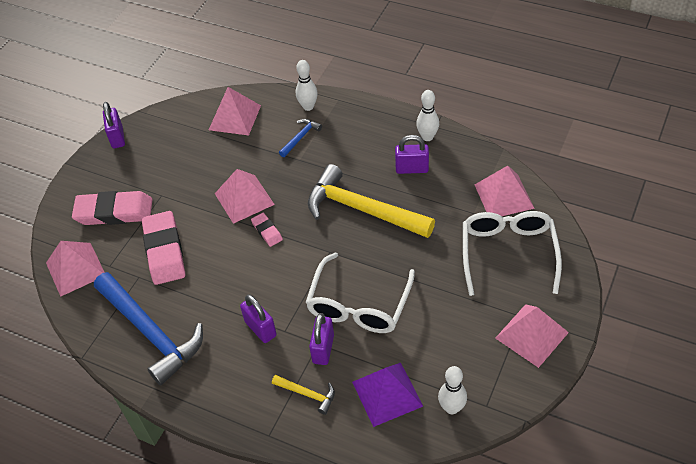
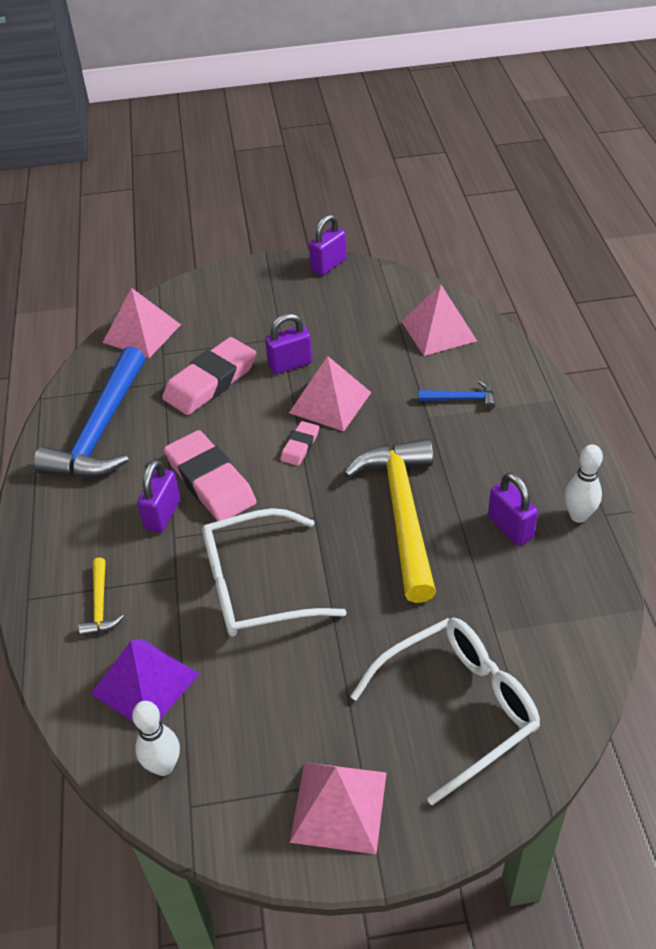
camera: 55 degrees right, 5 degrees down
pink eraser [72,191,153,225] -> pink eraser moved to [164,430,256,521]
white bowling pin [296,60,318,111] -> none
purple padlock [309,313,334,365] -> purple padlock moved to [265,313,312,374]
pink pyramid [475,166,535,216] -> none

